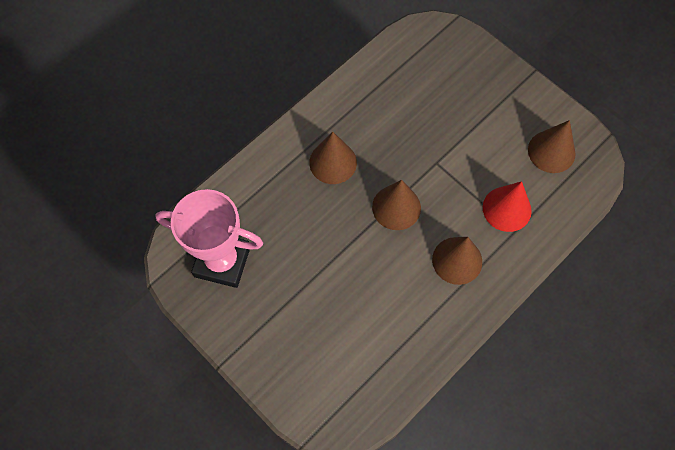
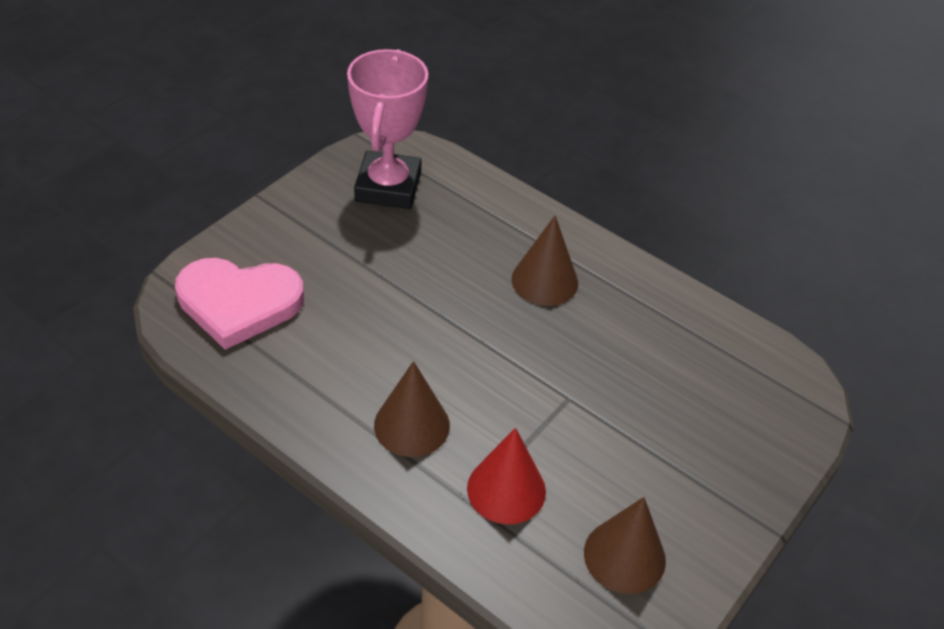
camera: 80 degrees right, 20 degrees down
brown cone [372,180,421,230] -> none
none -> pink heart [175,258,304,350]

